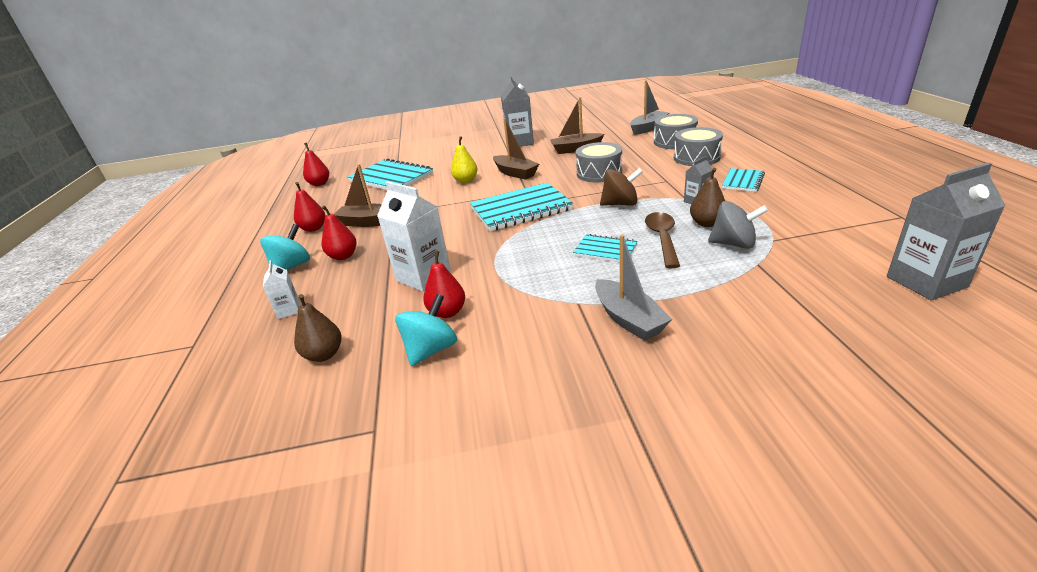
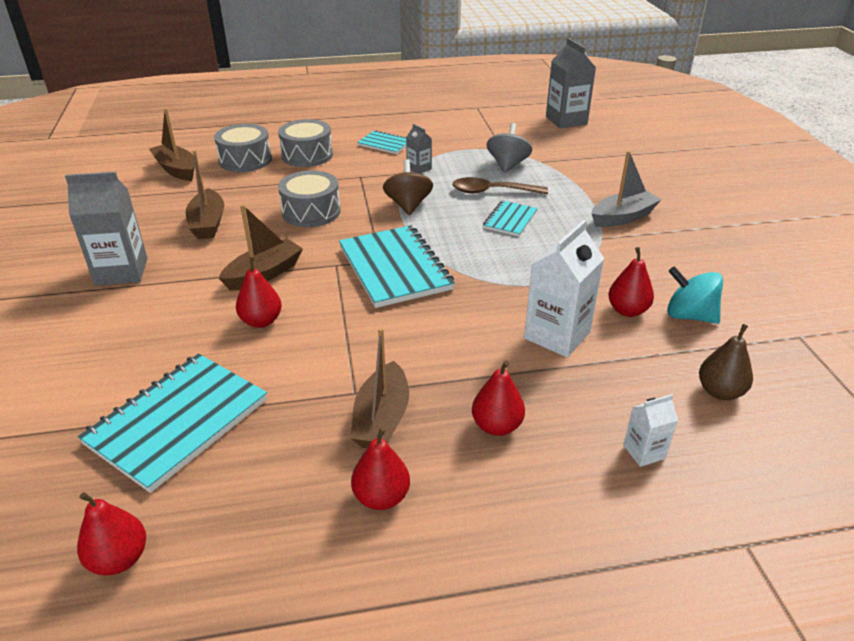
camera: 95 degrees left, 5 degrees up
turquoise spinning top [260,224,310,270] -> none
yellow pear [451,136,478,183] -> red pear [236,257,282,328]
grey boat [630,80,669,135] -> brown boat [149,108,195,181]
brown pear [690,168,725,227] -> none

